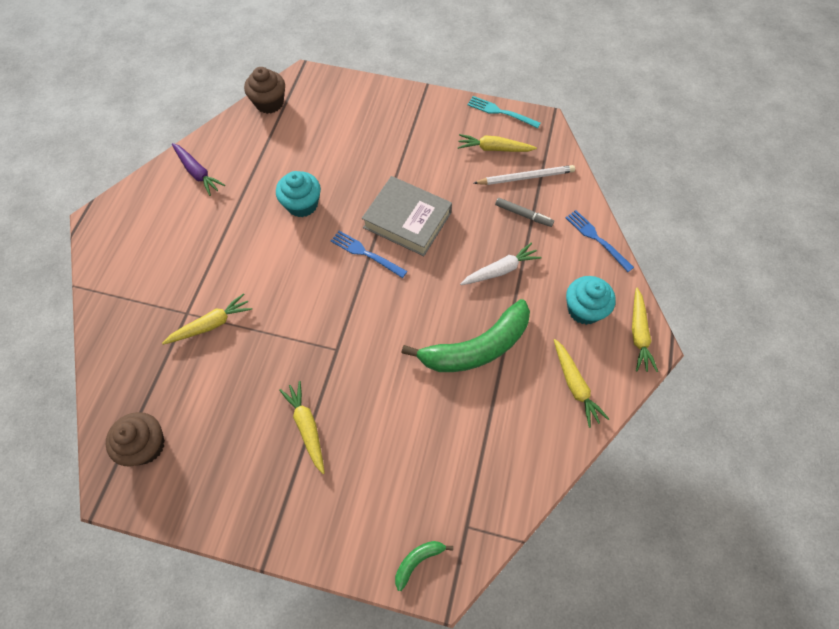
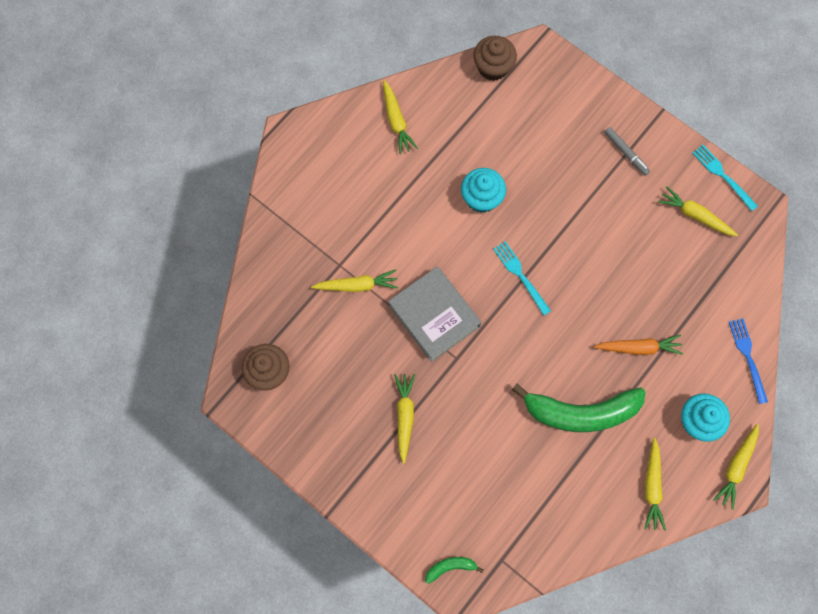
camera: 25 degrees right, 10 degrees up
purple carrot [172,143,225,196] -> yellow carrot [383,80,418,154]
blue fork [331,231,407,278] -> turquoise fork [493,241,551,316]
grey book [362,176,452,256] -> grey book moved to [388,266,481,362]
white carrot [460,243,542,285] -> orange carrot [594,335,683,355]
white pencil [474,165,575,185] -> none
grey marker [495,198,554,227] -> grey marker moved to [604,127,650,176]

